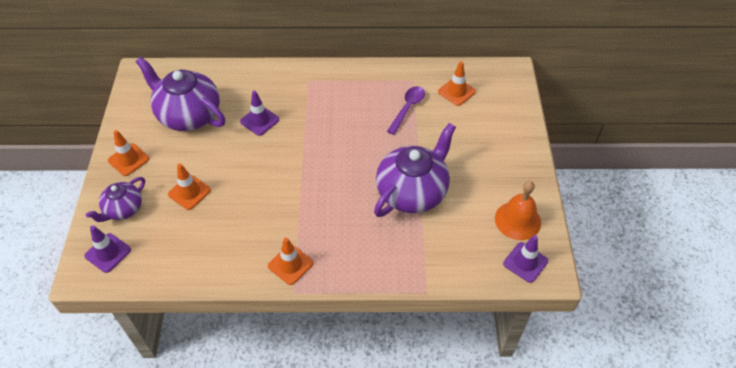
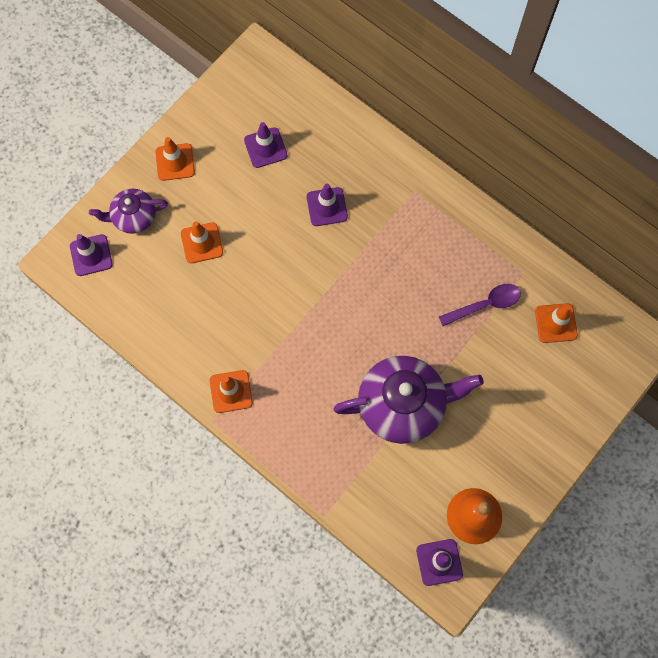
camera: 40 degrees right, 20 degrees up
purple teapot [135,57,225,131] -> purple traffic cone [244,122,288,168]

